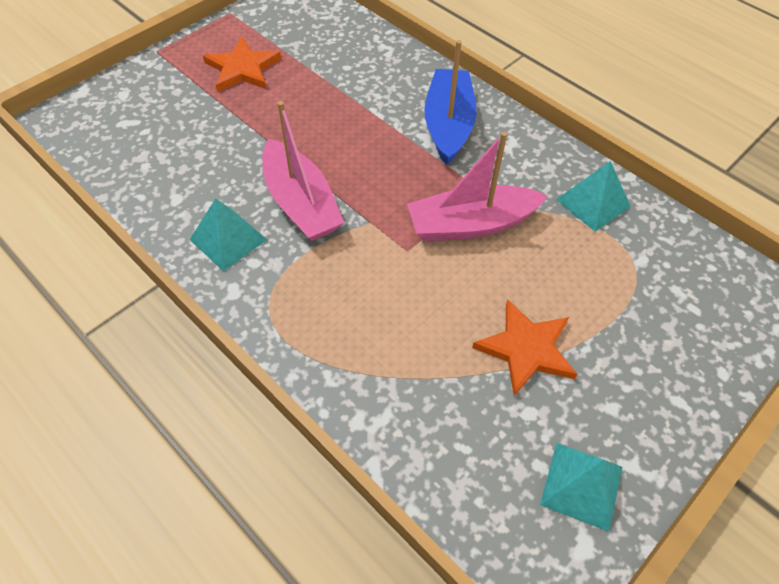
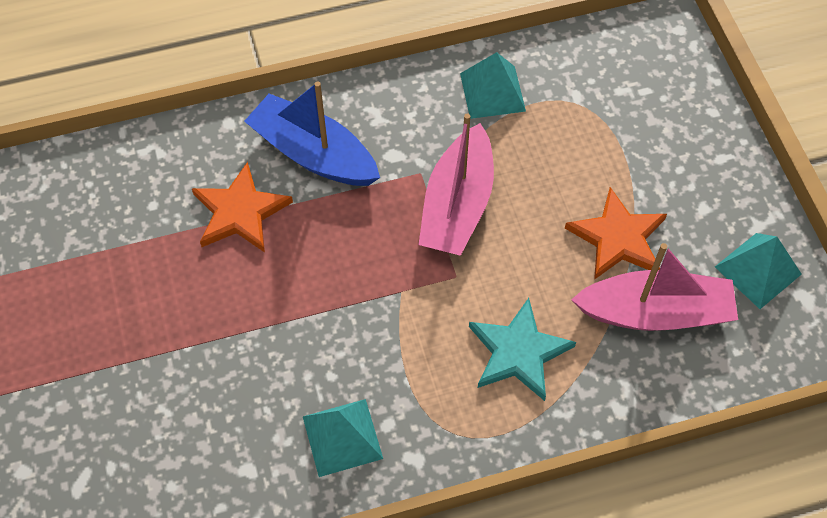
camera: 60 degrees left, 5 degrees up
orange star [203,37,281,92] -> orange star moved to [192,162,293,252]
pink boat [262,101,344,241] -> pink boat moved to [571,243,738,331]
none -> turquoise star [469,298,576,401]

